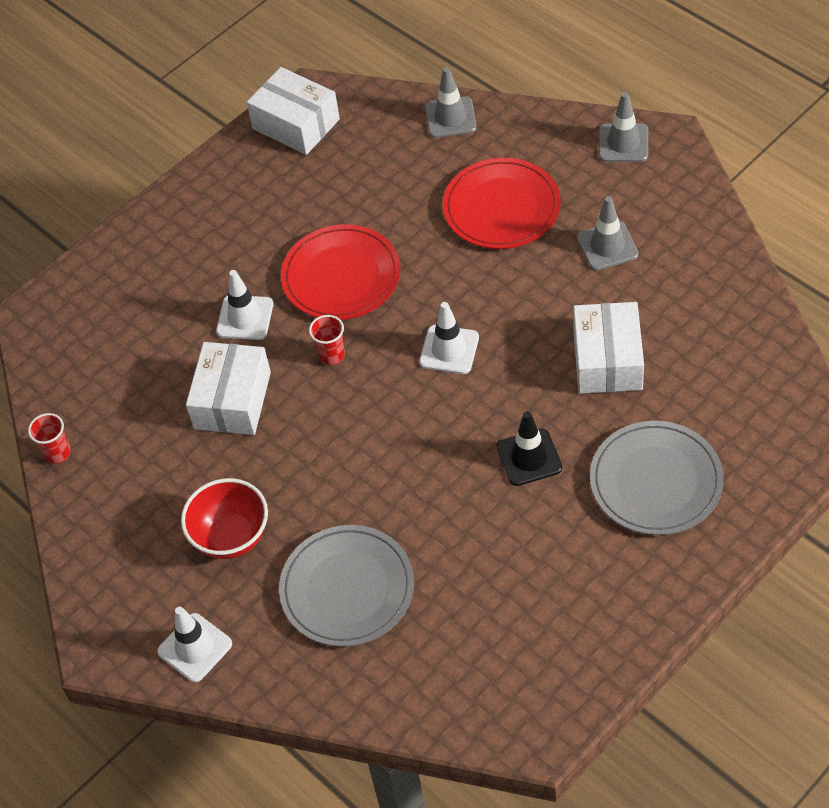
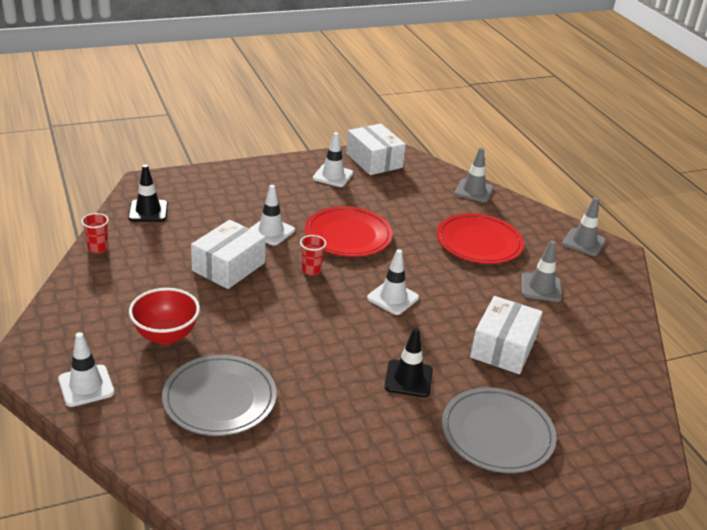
camera: 15 degrees right, 20 degrees down
none -> black traffic cone [128,165,168,222]
none -> white traffic cone [313,132,353,187]

